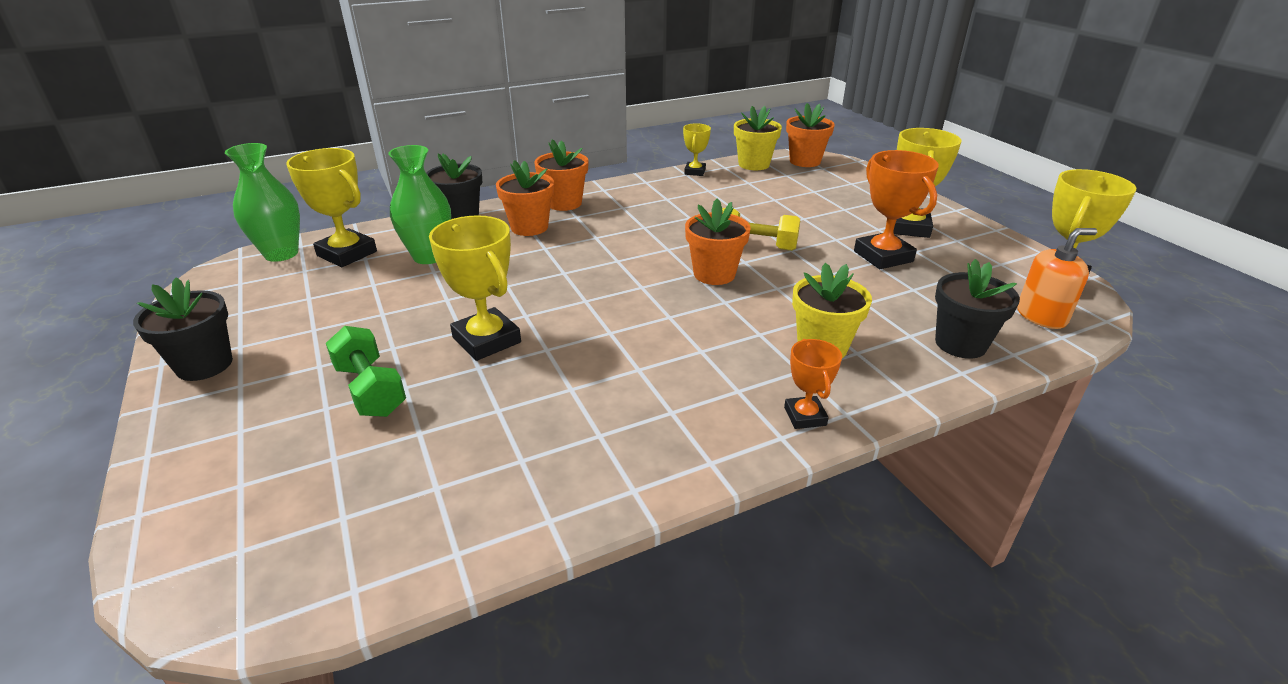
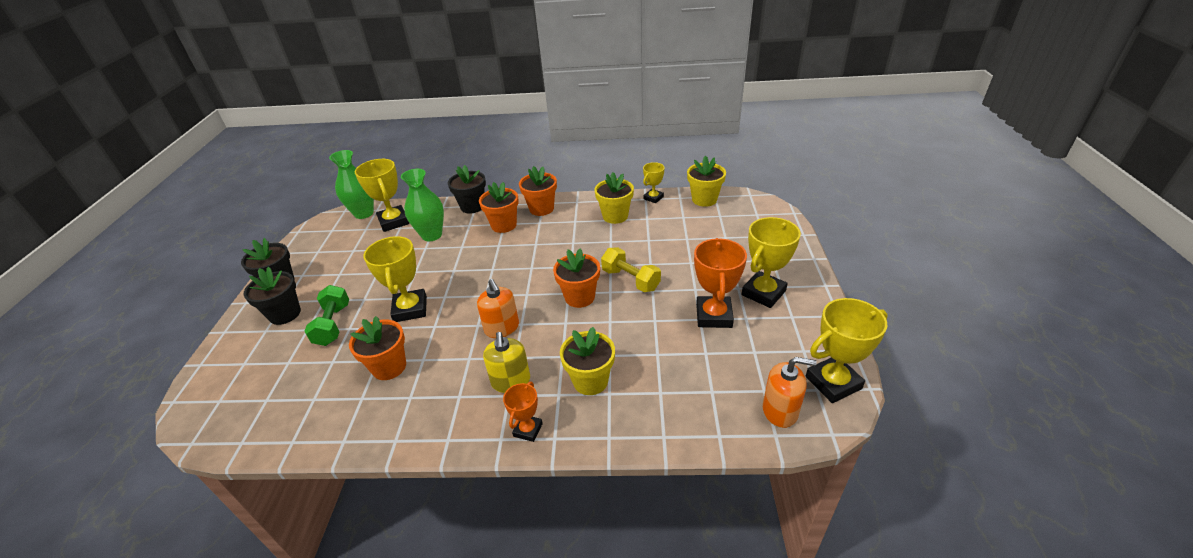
camera: 30 degrees right, 5 degrees up
orange flower pot [786,103,835,167] -> orange flower pot moved to [349,316,406,380]
black flower pot [935,259,1020,359] -> black flower pot moved to [243,267,301,325]
none -> orange soap dispenser [477,279,519,338]
none -> yellow soap dispenser [483,332,530,393]
none -> yellow flower pot [595,172,634,224]

